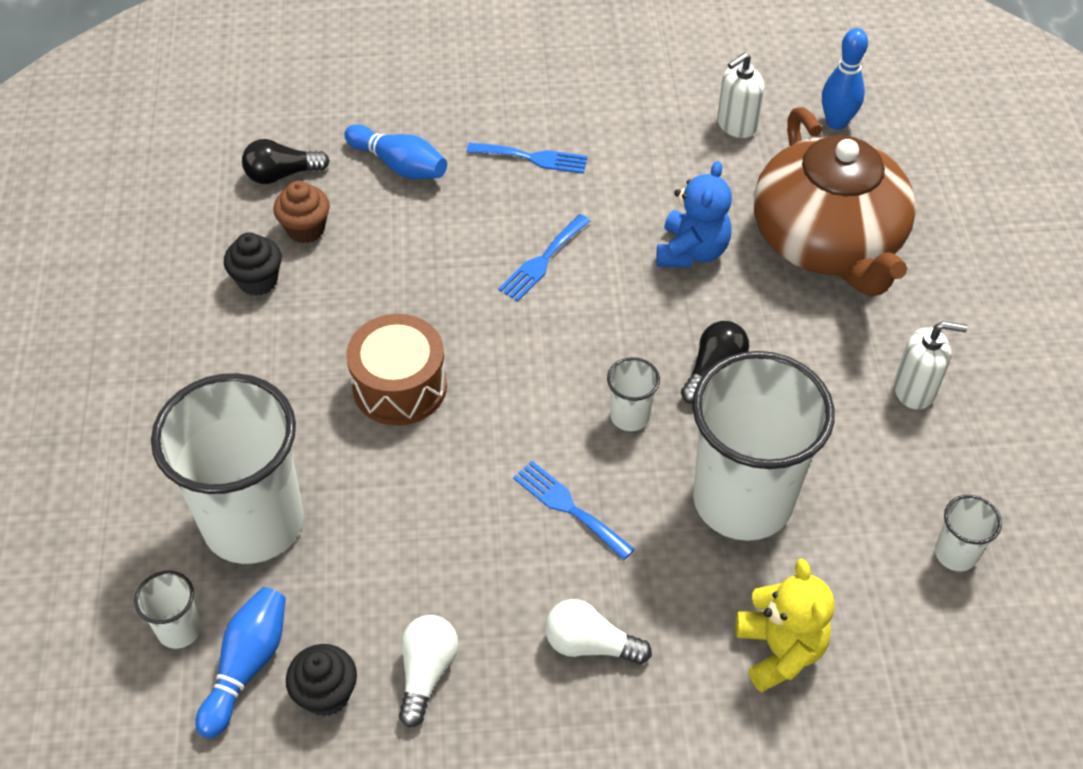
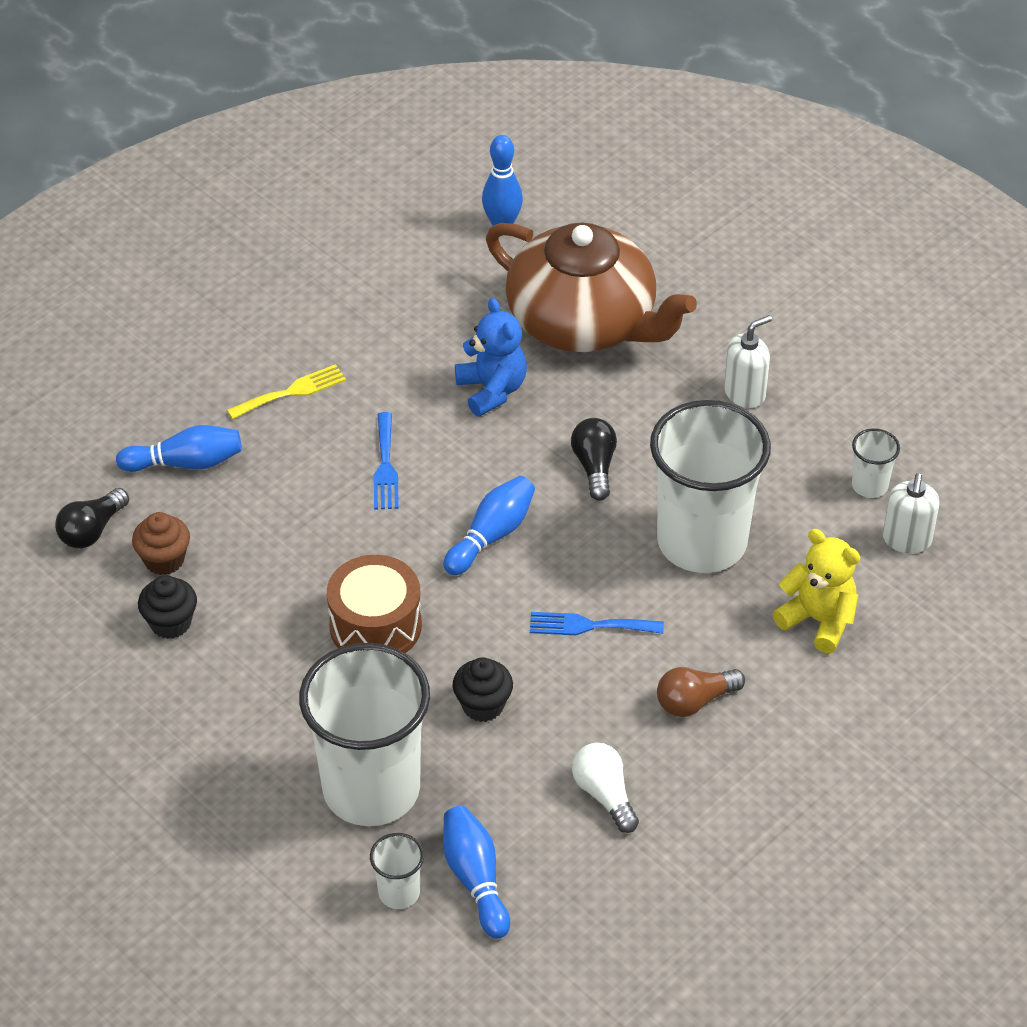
camera: 40 degrees left, 5 degrees down
black cupcake [286,644,357,716] -> black cupcake moved to [453,657,513,722]
blue fork [467,142,588,174] -> yellow fork [227,364,346,419]
white light bulb [545,599,652,664] -> brown light bulb [657,667,745,717]
white cup [607,357,660,431] -> none
white soap dispenser [717,52,765,138] -> white soap dispenser moved to [883,473,940,554]
none -> blue bowling pin [443,476,535,575]

